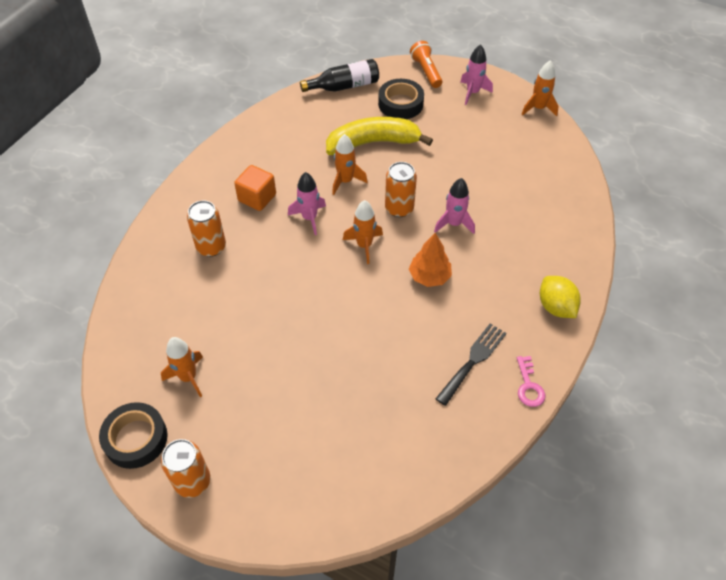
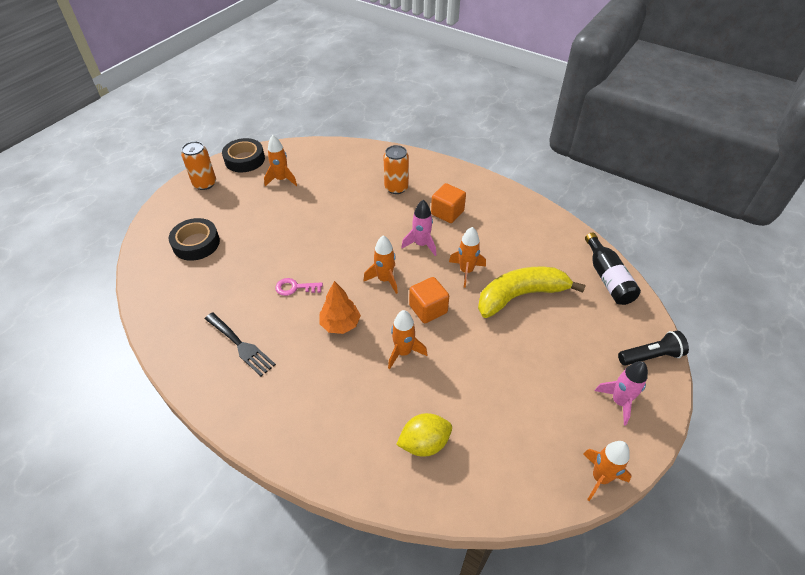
camera: 95 degrees right, 5 degrees down
yellow banana [326,117,433,155] -> yellow banana turned 105 degrees counterclockwise [478,267,586,318]
black tape [378,79,424,119] -> black tape moved to [169,218,220,261]
orange can [385,162,417,217] -> orange cube [409,277,449,323]
orange flashlight [410,41,442,88] -> black flashlight [618,331,689,366]
pink rocket [434,178,475,234] -> orange rocket [388,310,428,369]
pink key [517,356,546,407] -> pink key moved to [275,278,323,296]
yellow lemon [540,276,581,318] -> yellow lemon moved to [396,413,452,457]

